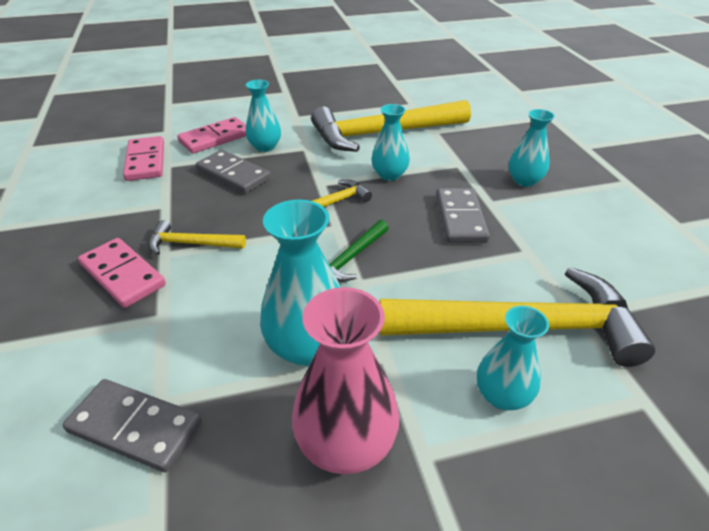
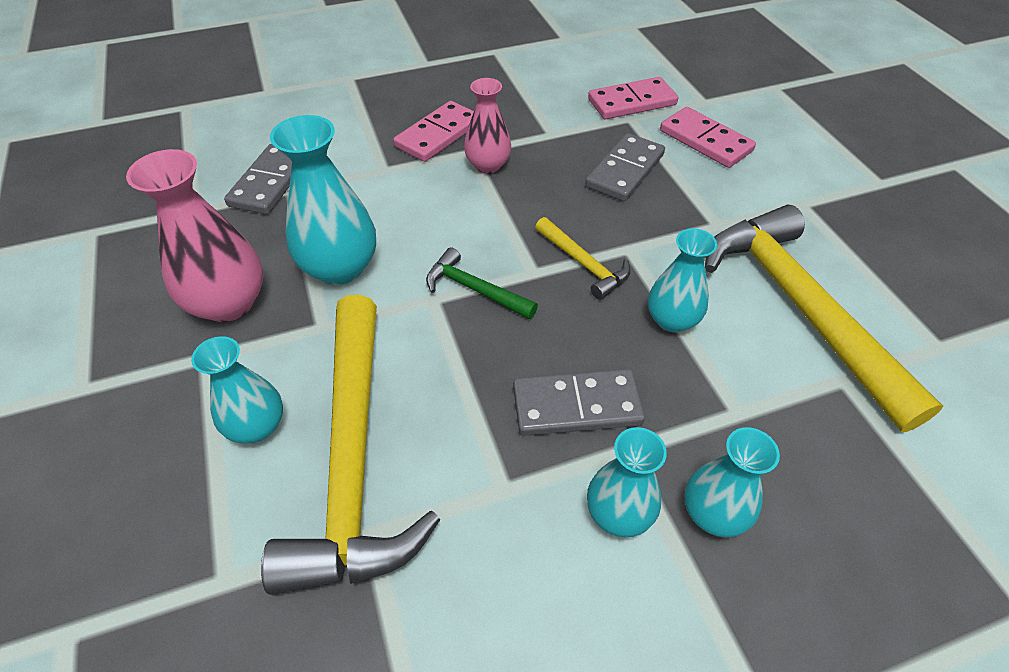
camera: 85 degrees right, 10 degrees up
yellow hammer [149,220,246,255] -> pink vase [464,78,511,173]
turquoise vase [246,80,281,152] -> turquoise vase moved to [587,427,667,537]

